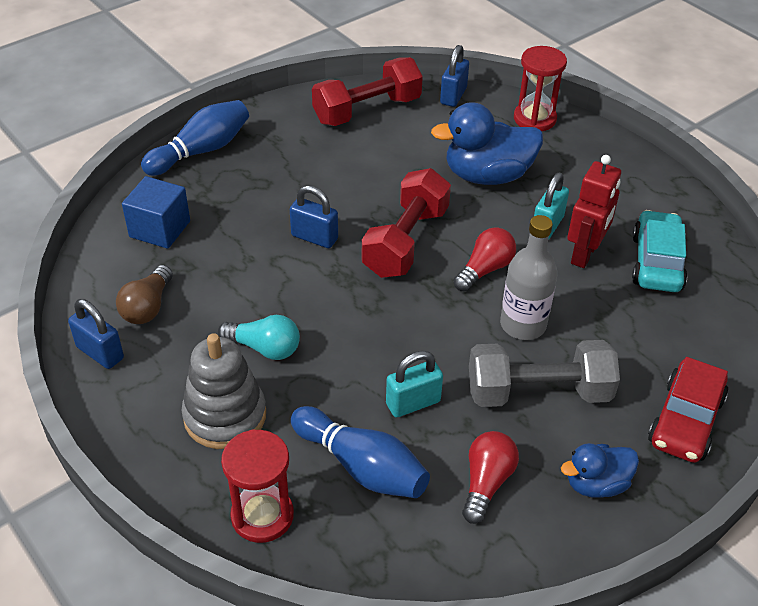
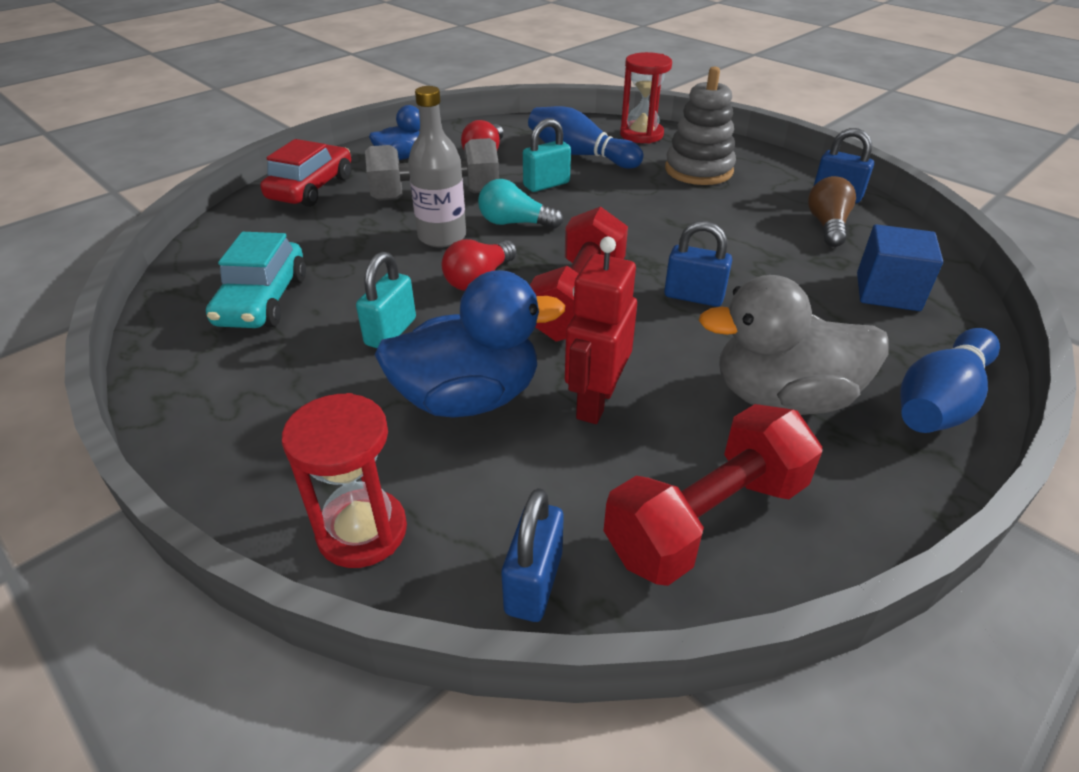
camera: 175 degrees right, 5 degrees down
turquoise light bulb [218,315,300,360] -> turquoise light bulb moved to [478,179,563,229]
red robot [567,155,621,268] -> red robot moved to [565,237,637,424]
none -> grey duck [699,275,888,415]

